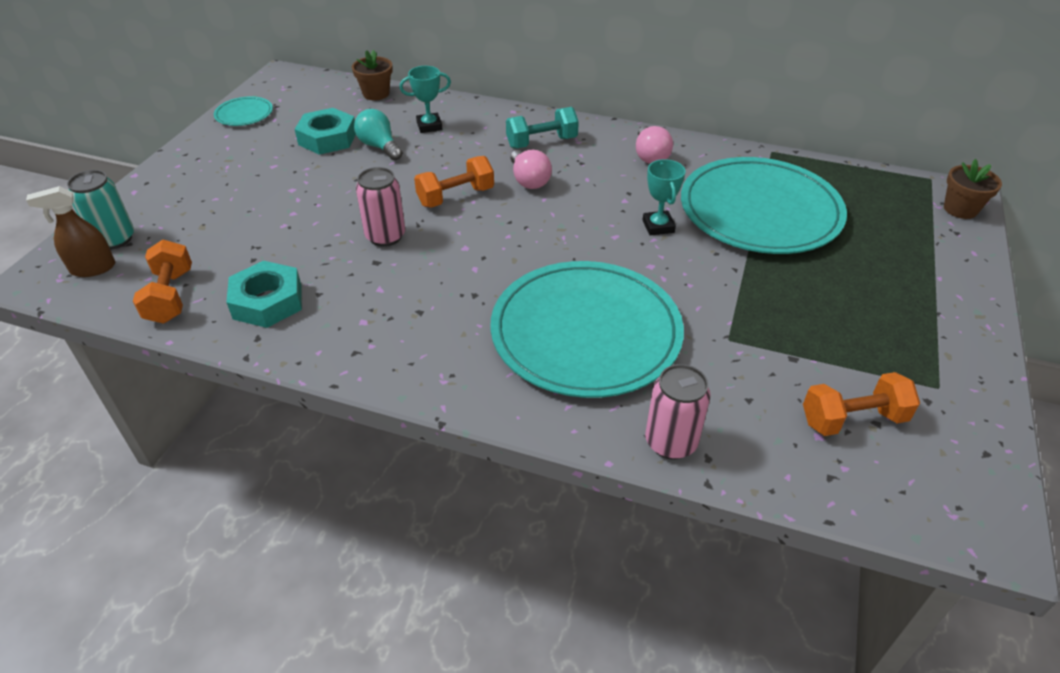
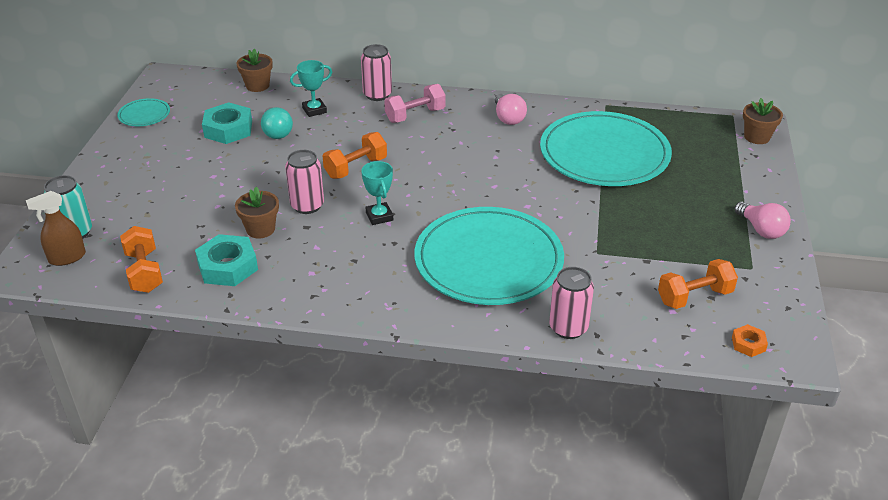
camera: 10 degrees left, 5 degrees down
turquoise light bulb [354,109,403,160] -> turquoise light bulb turned 150 degrees counterclockwise [261,107,293,139]
turquoise dumbbell [506,107,579,148] -> pink dumbbell [384,84,446,123]
pink light bulb [510,150,552,189] -> pink light bulb moved to [734,202,791,239]
turquoise trophy [643,159,686,236] -> turquoise trophy moved to [361,161,393,225]
none -> brown flower pot [235,187,279,238]
none -> pink can [361,44,392,101]
none -> orange nut [732,324,768,357]

